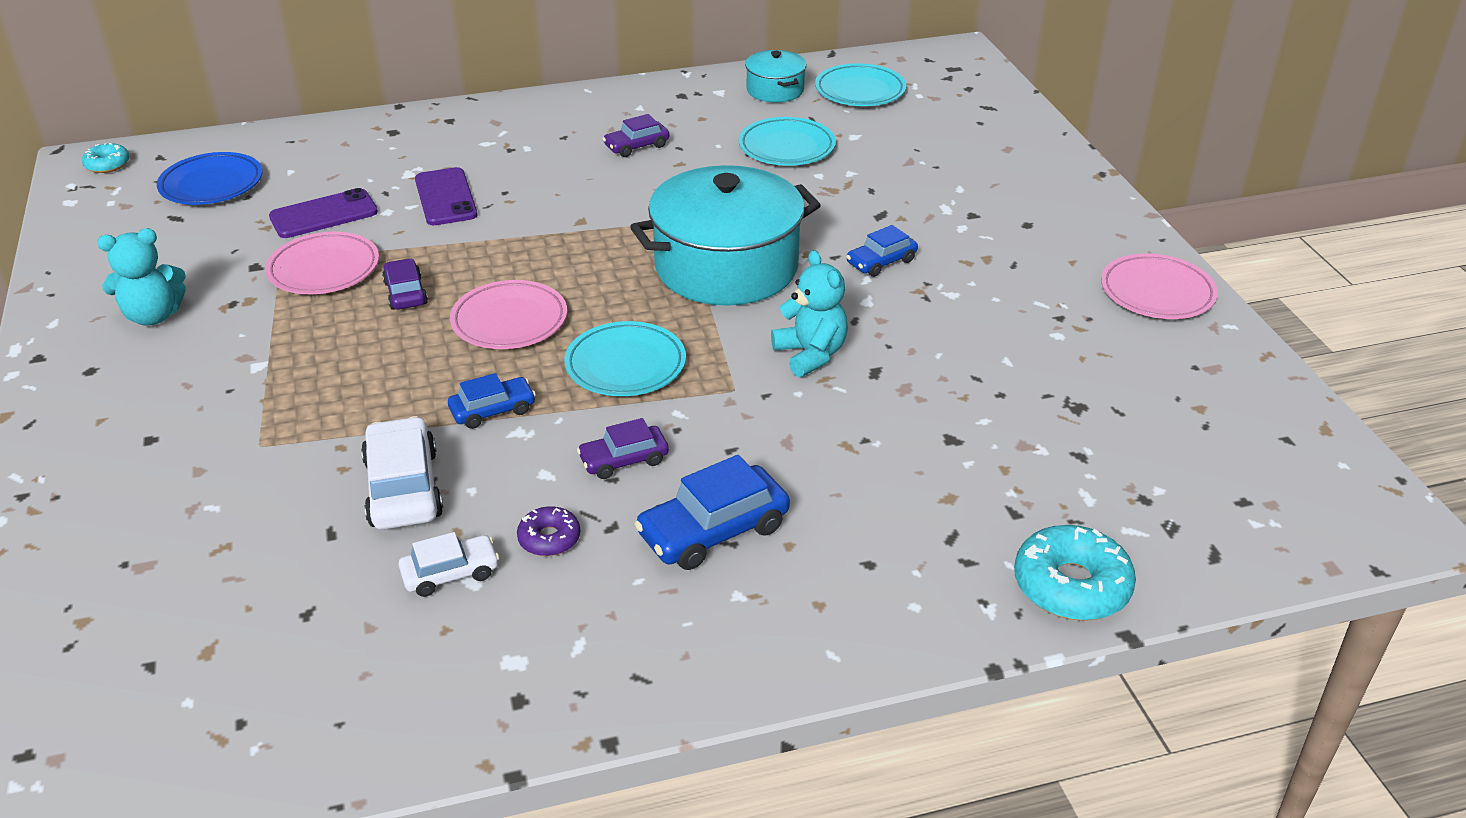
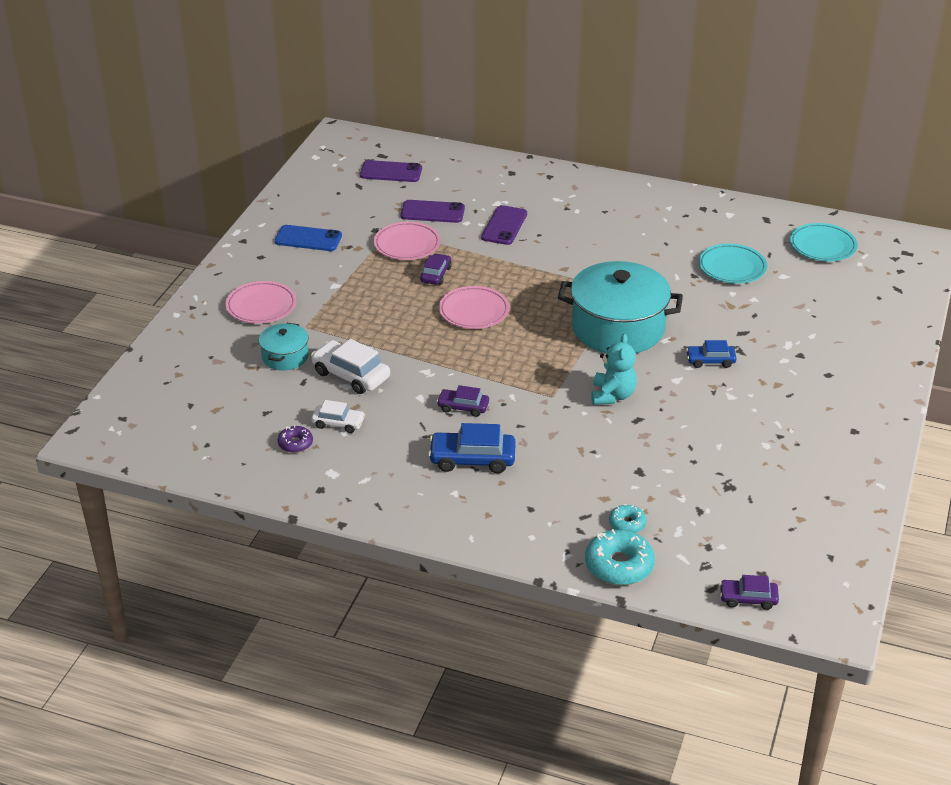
camera: 35 degrees right, 0 degrees up
turquoise donut [82,142,130,173] -> turquoise donut moved to [609,504,647,533]
turquoise teddy bear [97,228,186,326] -> blue phone [274,225,342,251]
blue plate [157,152,263,205] -> purple phone [360,160,422,182]
white car [361,416,443,530] -> white car turned 75 degrees counterclockwise [311,339,390,394]
blue car [448,373,536,429] -> none
purple donut [517,506,580,556] -> purple donut moved to [278,425,313,453]
turquoise plate [564,321,686,396] -> none
purple car [603,114,669,157] -> purple car moved to [720,575,779,610]
turquoise pot [745,50,807,103] -> turquoise pot moved to [259,323,309,371]
pink plate [1101,253,1218,319] -> pink plate moved to [226,281,297,324]

